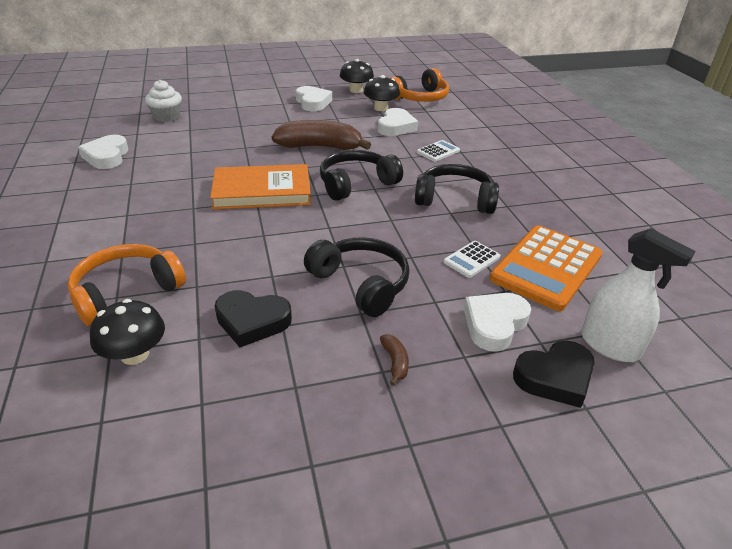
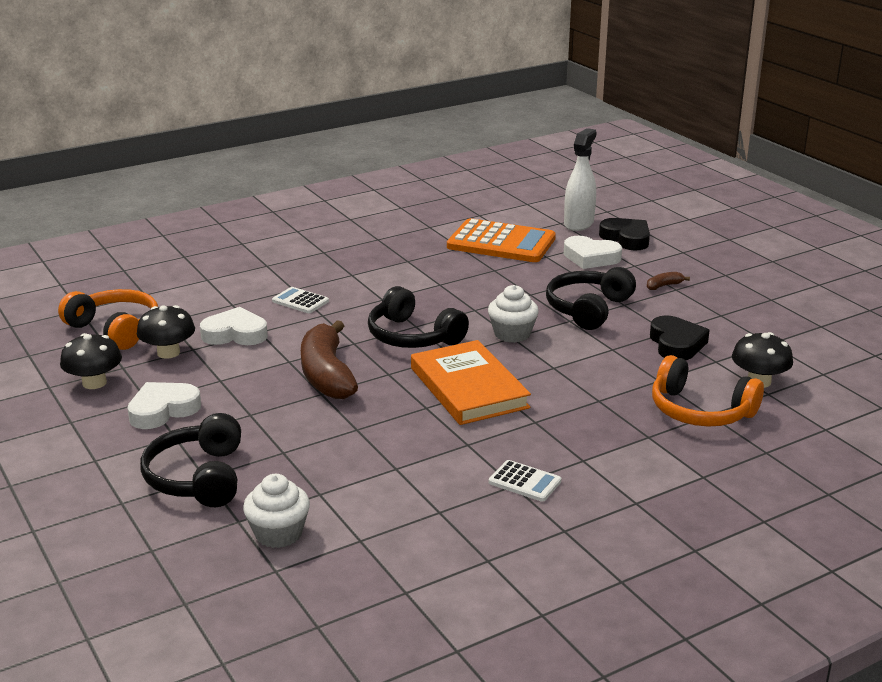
camera: 105 degrees left, 10 degrees down
white heart [78,135,128,169] -> none
black headphones [415,164,499,214] -> black headphones moved to [140,413,241,507]
white calculator [444,241,500,278] -> white calculator moved to [488,460,562,502]
none -> white cupcake [488,285,539,343]

